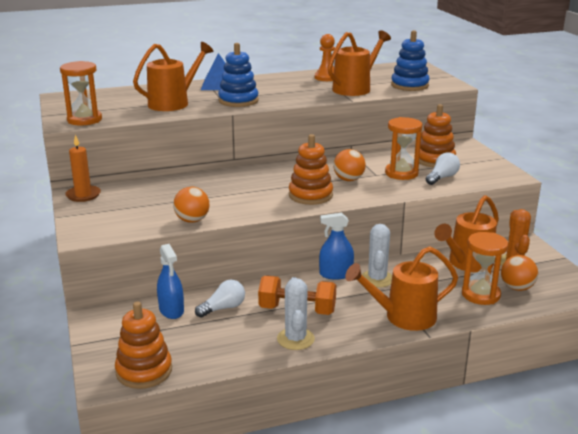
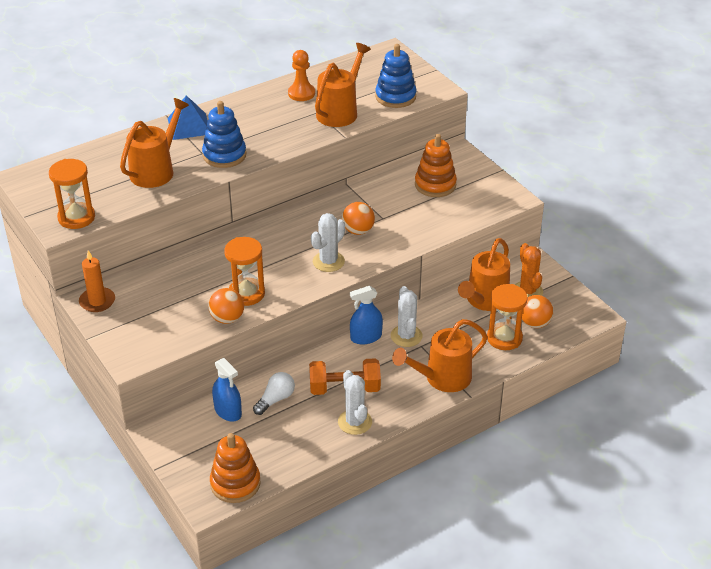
camera: 15 degrees left, 15 degrees up
orange stacking toy [289,134,333,205] -> white cactus [311,213,345,272]
orange hourglass [385,117,422,180] -> orange hourglass moved to [224,237,265,306]
white light bulb [426,152,460,185] -> none

